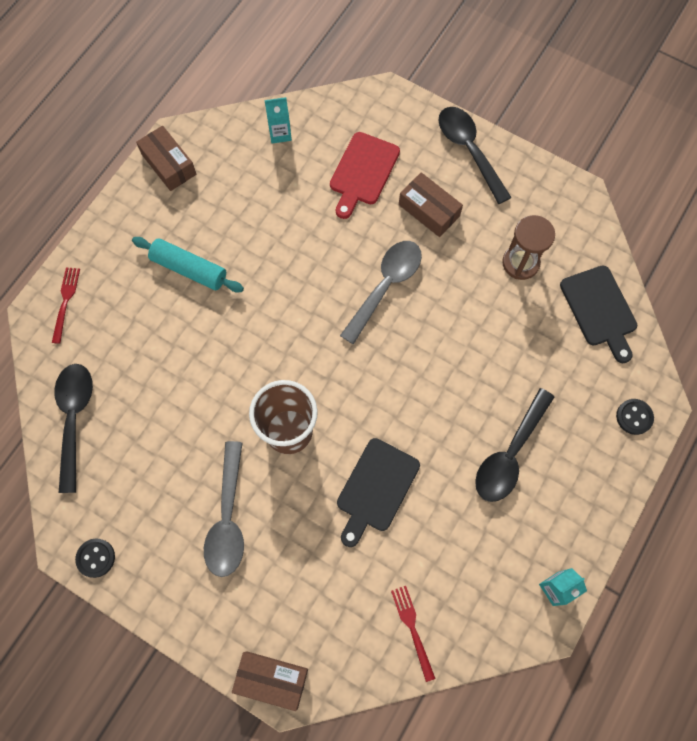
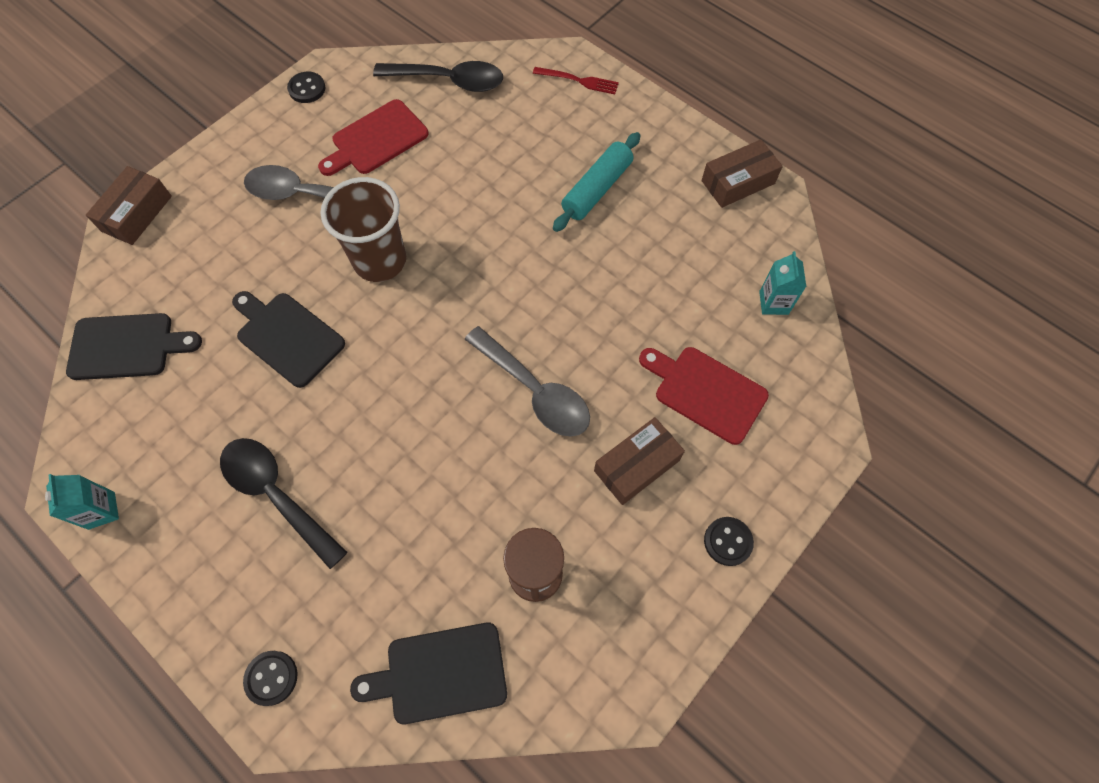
camera: 100 degrees right, 5 degrees down
red fork [391,586,436,682] -> black cutting board [66,313,202,380]
black spoon [439,107,512,204] -> black button [704,517,754,566]
none -> red cutting board [318,99,429,176]

